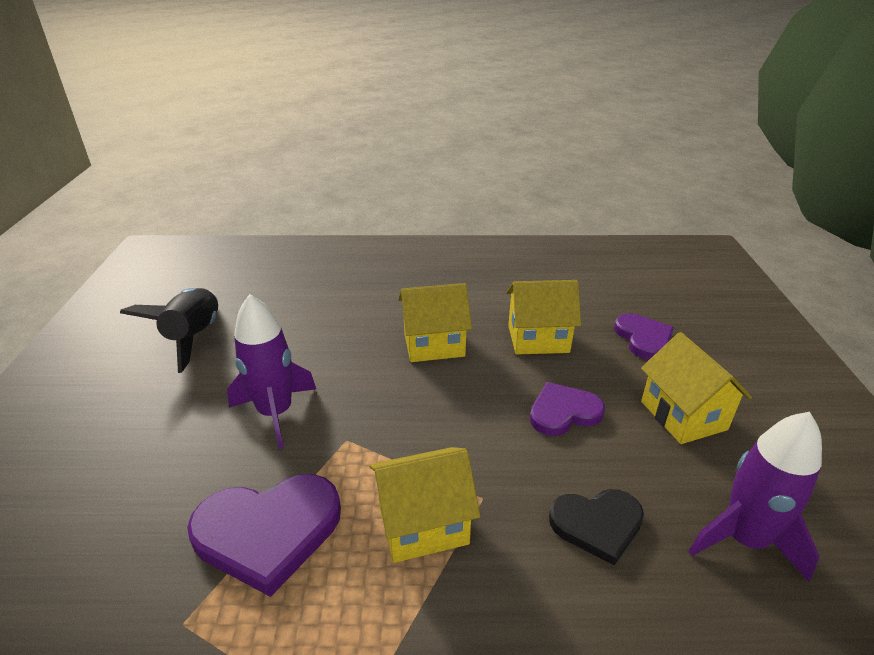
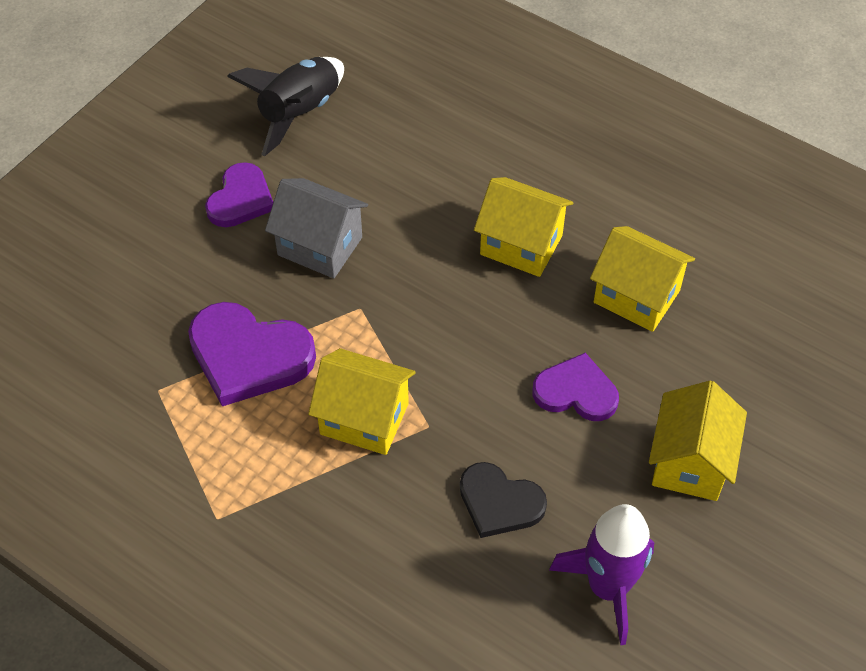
camera: 35 degrees right, 20 degrees up
purple rocket [227,294,316,449] -> grey house [265,178,368,278]
purple heart [614,313,674,360] -> purple heart moved to [205,162,273,227]

